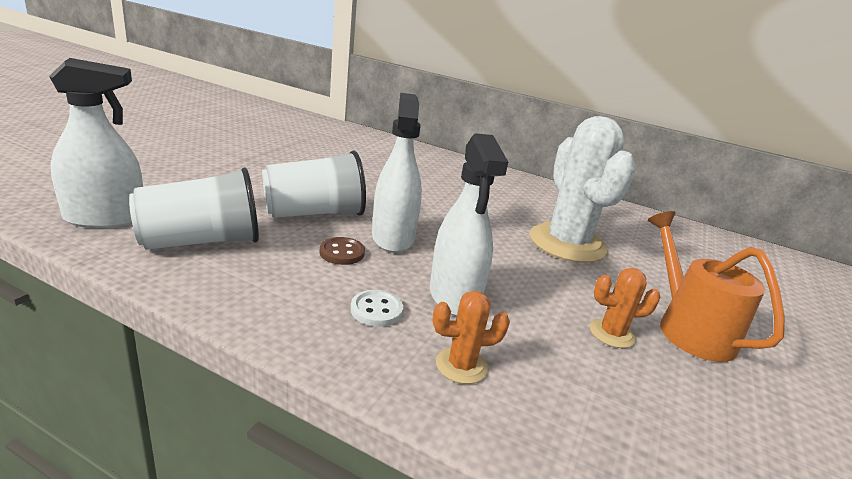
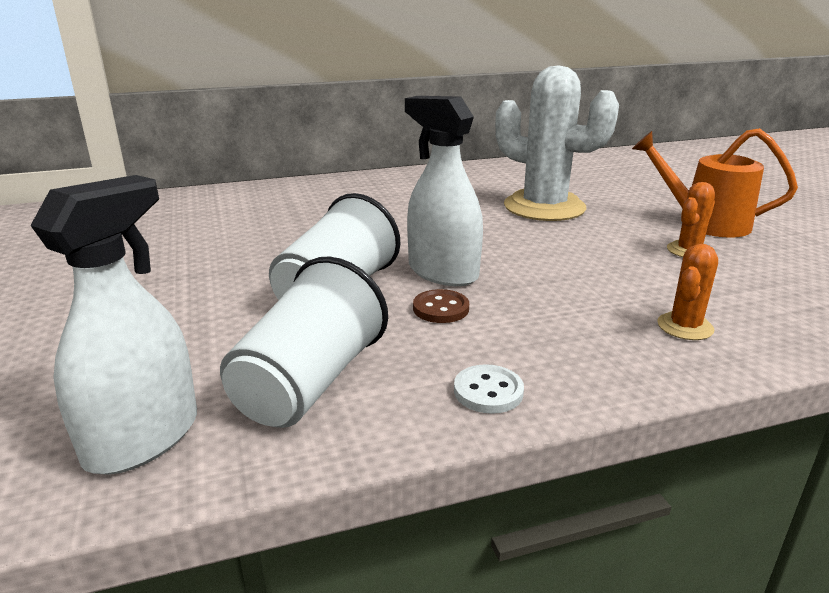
camera: 40 degrees left, 0 degrees up
white button [351,290,403,327] -> white button moved to [454,364,524,414]
white spray bottle [430,133,508,317] -> none

